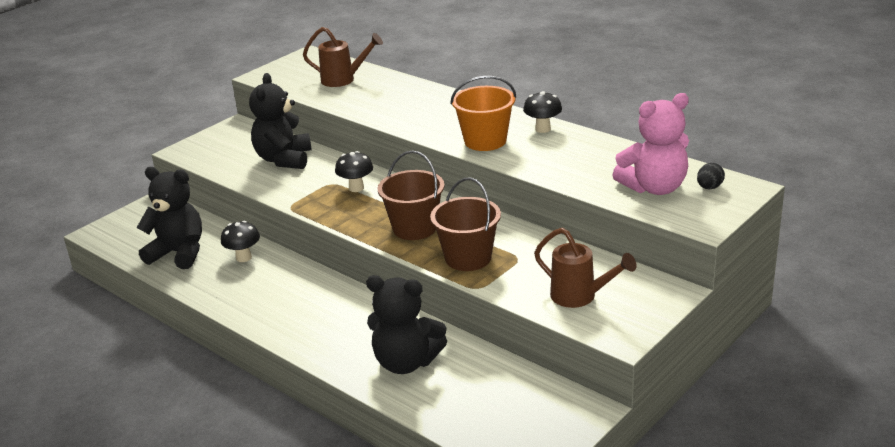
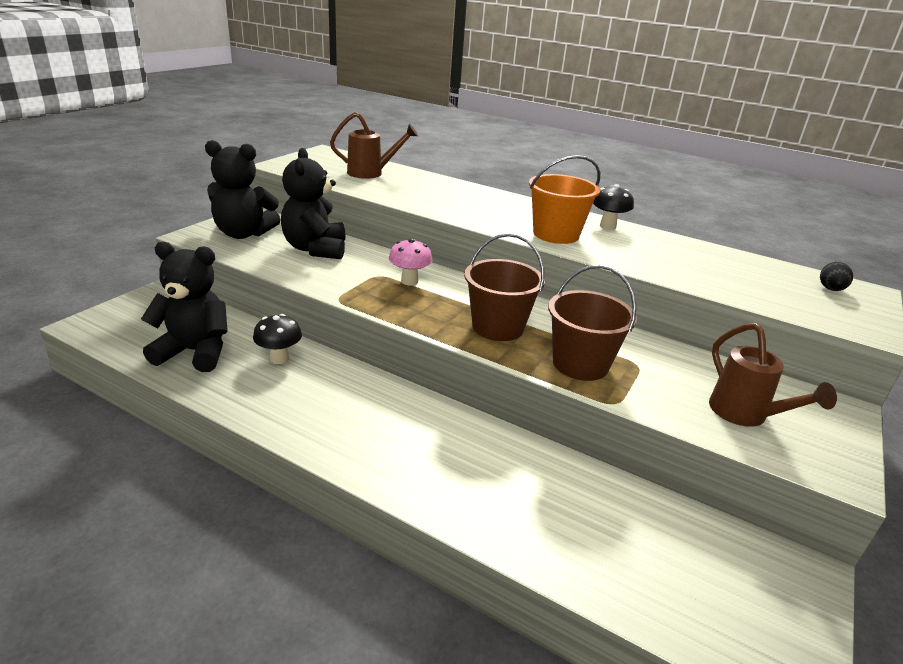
camera: 15 degrees left, 0 degrees up
black mushroom [335,151,373,192] -> pink mushroom [389,239,432,285]
black teddy bear [366,275,447,374] -> black teddy bear moved to [205,140,281,239]
brown watering can [534,228,637,308] -> brown watering can turned 45 degrees clockwise [709,323,837,427]
pink teddy bear [613,93,689,195] -> none

